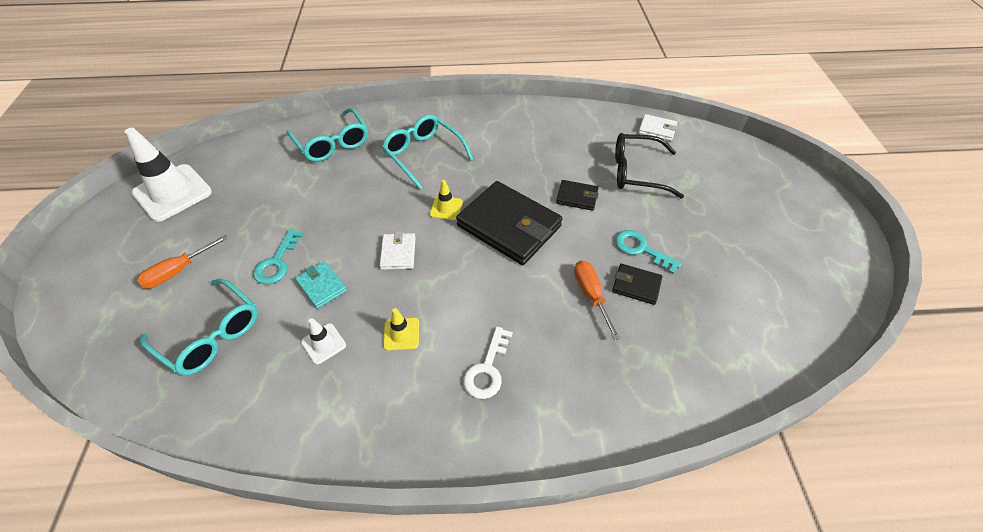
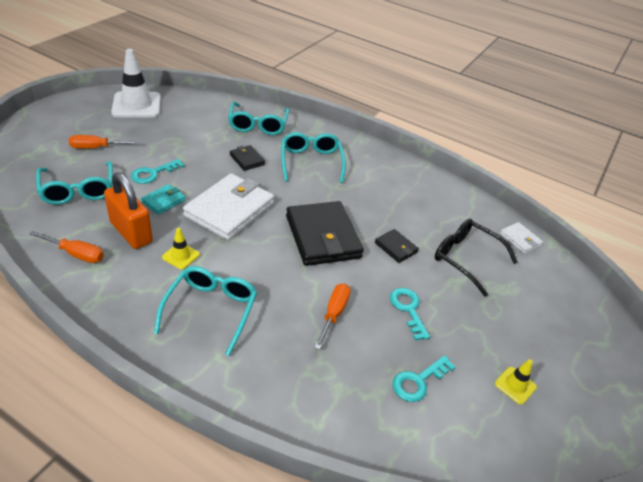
camera: 30 degrees right, 10 degrees down
turquoise wallet [295,261,347,309] -> turquoise wallet turned 45 degrees clockwise [141,184,186,215]
white traffic cone [301,318,346,364] -> orange padlock [104,172,153,249]
white wallet [379,232,416,270] -> white wallet [183,174,274,240], size x2.13
yellow traffic cone [430,180,463,220] -> yellow traffic cone moved to [495,359,537,405]
white key [463,327,513,399] -> turquoise glasses [154,266,257,356]
black wallet [612,264,662,305] -> black wallet moved to [230,145,265,171]
none -> orange screwdriver [29,231,104,263]
none -> turquoise key [393,355,456,402]

